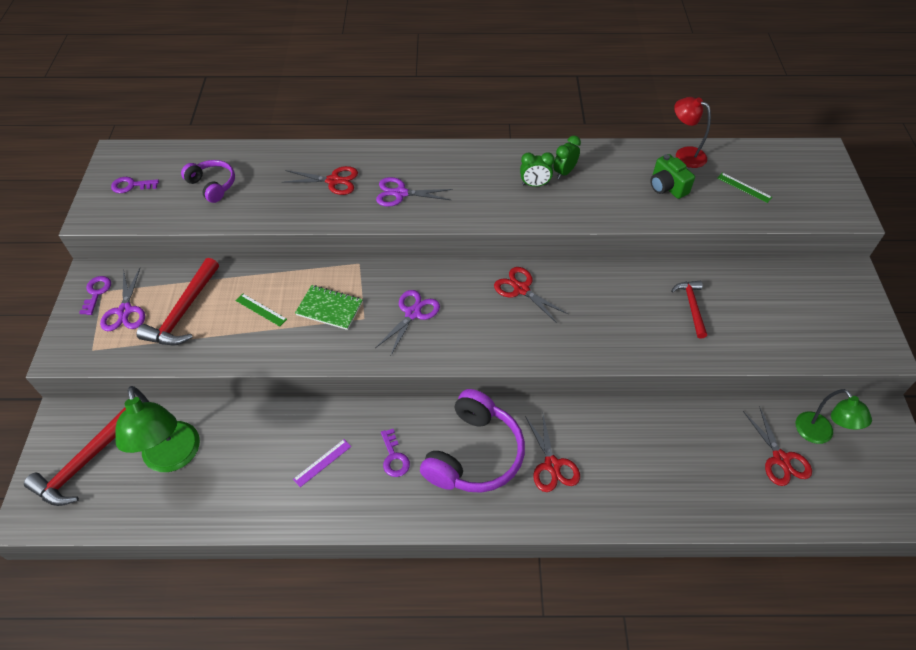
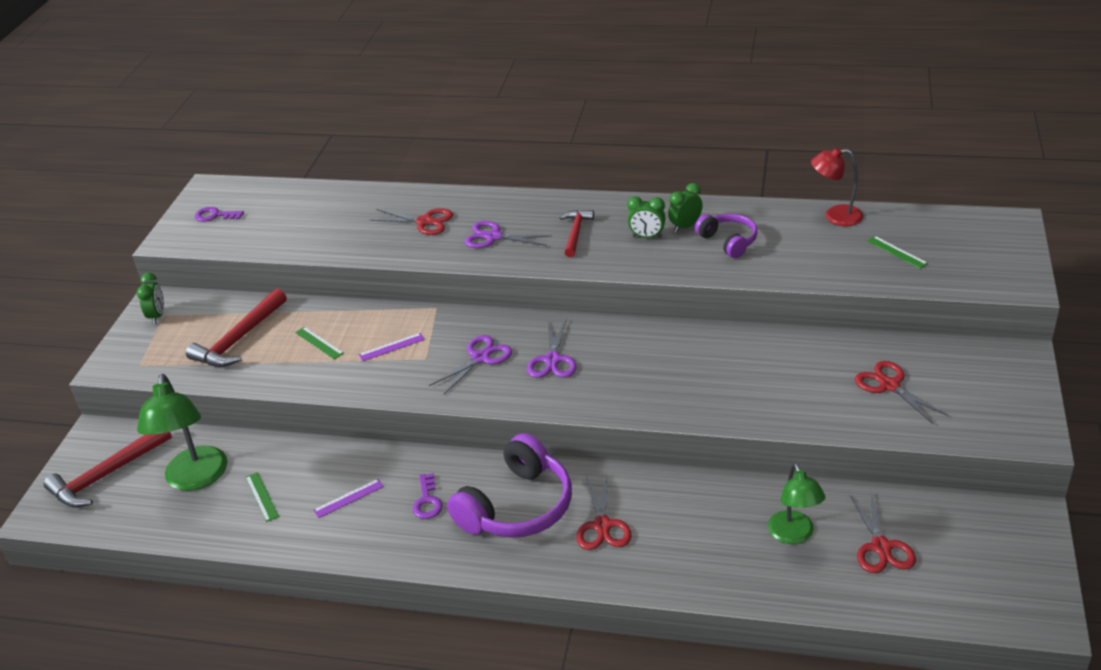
camera: 15 degrees right, 15 degrees down
purple key [79,276,111,315] -> green clock [137,273,164,324]
purple scissors [100,268,145,331] -> purple scissors moved to [527,319,577,378]
purple headphones [181,160,235,203] -> purple headphones moved to [695,214,758,258]
green notebook [295,285,363,330] -> purple ruler [359,333,425,361]
red scissors [494,267,568,323] -> red scissors moved to [855,361,949,424]
green camera [650,154,695,199] -> none
red hammer [671,280,707,339] -> red hammer moved to [560,210,594,257]
red lamp [674,97,711,168] -> red lamp turned 45 degrees counterclockwise [811,147,864,226]
green lamp [796,389,872,444] -> green lamp moved to [768,463,825,544]
none -> green ruler [246,472,279,522]

